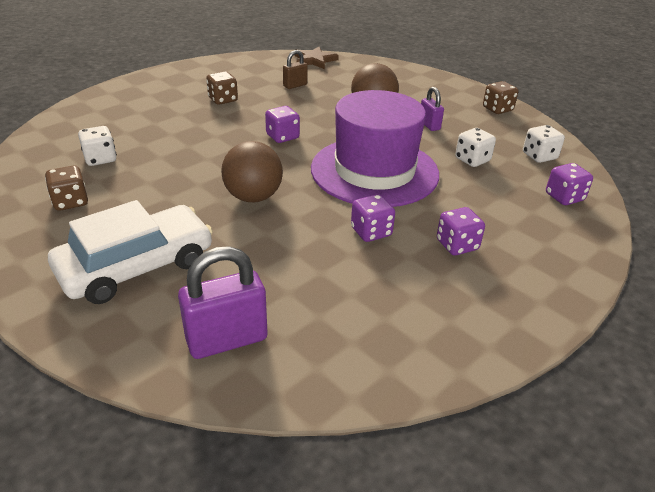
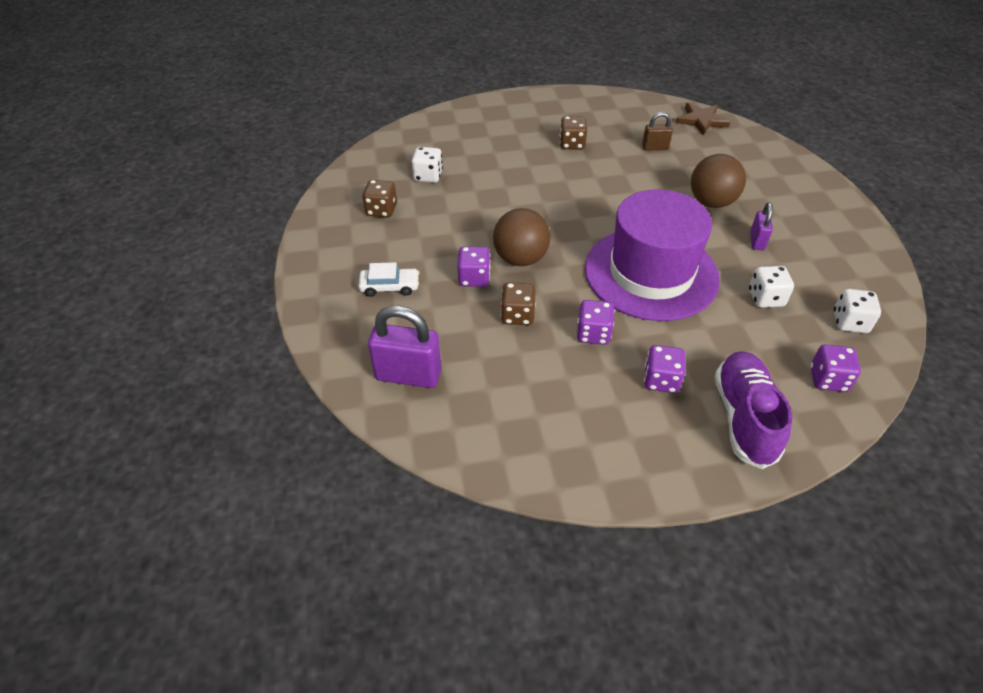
camera: 35 degrees right, 10 degrees up
white car [48,200,213,304] -> white car [358,262,419,297], size x0.48
purple dice [265,106,300,143] -> purple dice moved to [457,246,490,287]
brown dice [483,81,518,114] -> brown dice moved to [501,282,536,325]
none -> purple shoe [715,351,793,469]

